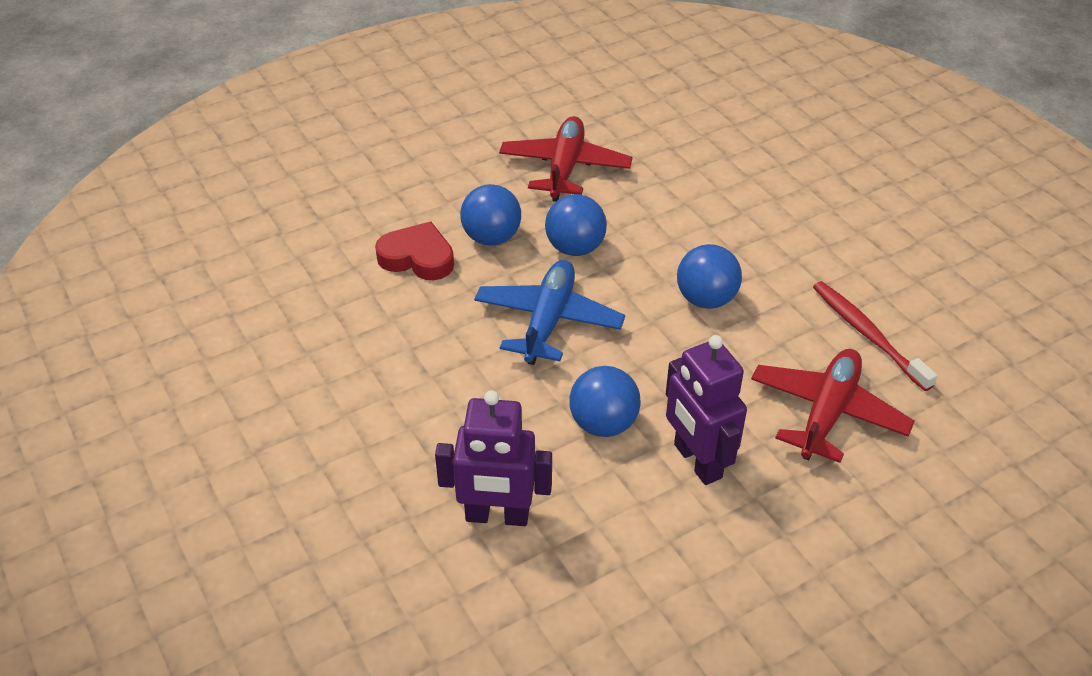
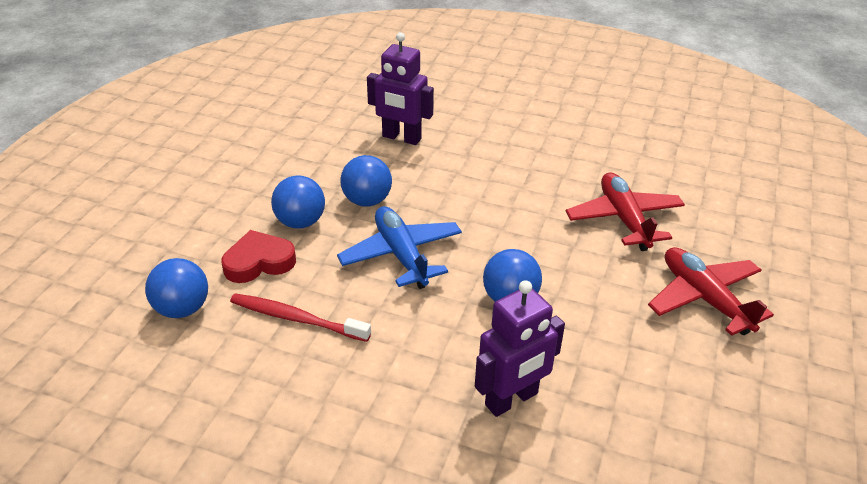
camera: 40 degrees left, 5 degrees down
red plane [499,116,633,202] -> red plane moved to [648,247,774,336]
purple robot [666,335,747,485] -> purple robot moved to [367,32,434,145]
blue ball [677,244,742,309] -> blue ball moved to [145,258,208,318]
red toothbrush [813,281,937,391] -> red toothbrush moved to [230,293,371,342]

